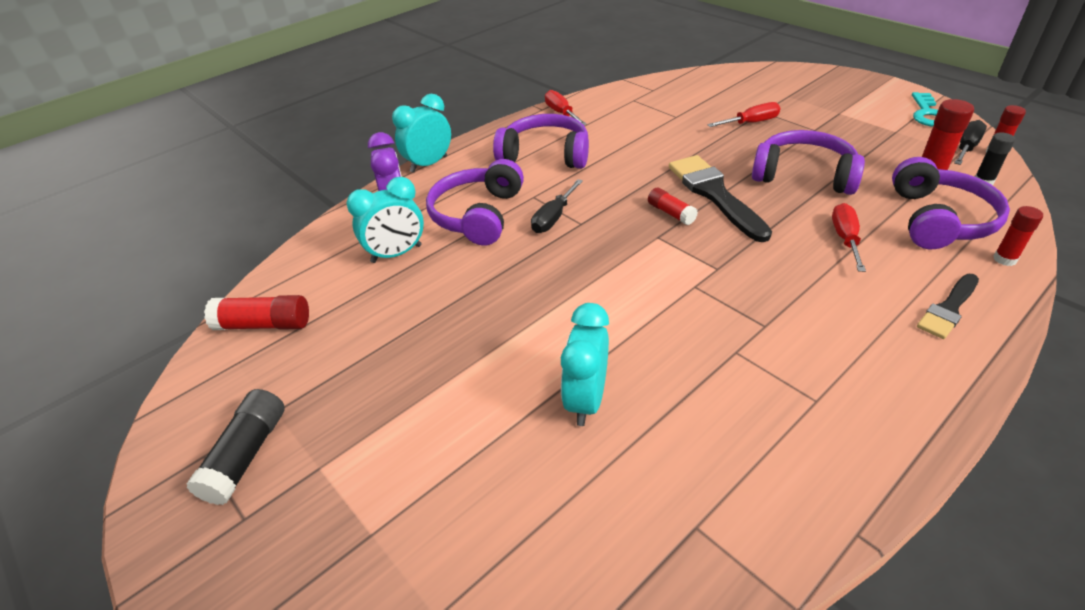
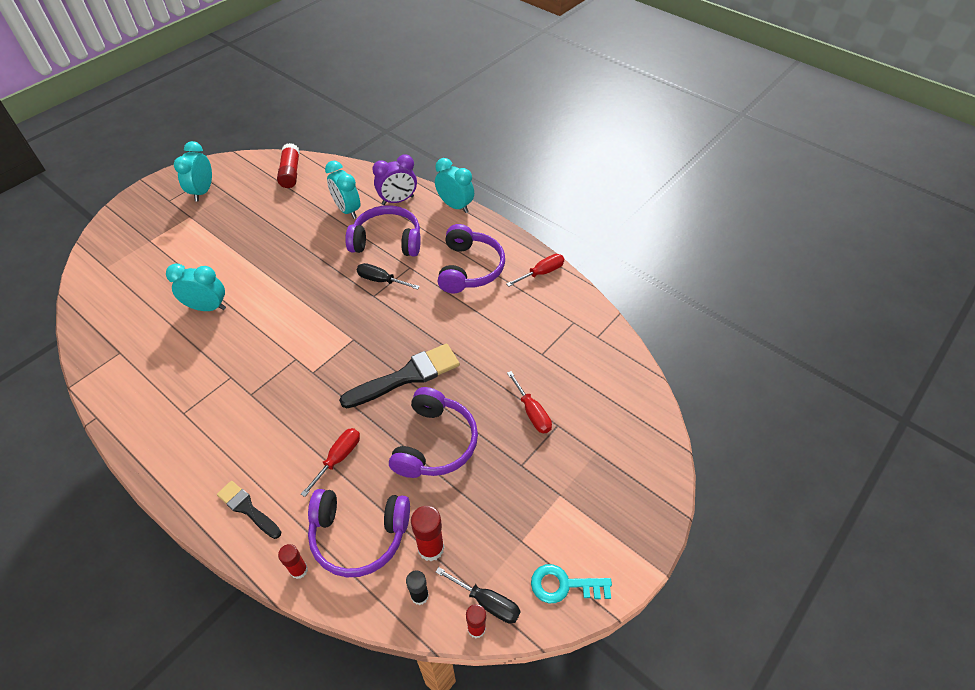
camera: 80 degrees right, 10 degrees up
black glue stick [186,389,285,505] -> turquoise clock [174,141,212,201]
red glue stick [648,188,698,225] -> none
red screwdriver [832,203,866,272] -> red screwdriver turned 60 degrees counterclockwise [301,428,360,497]

